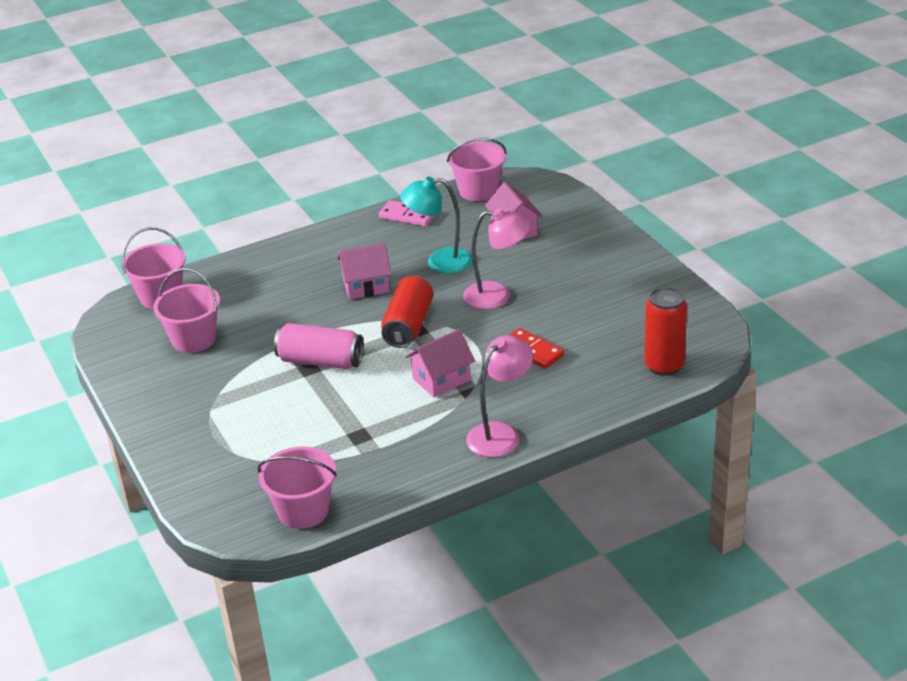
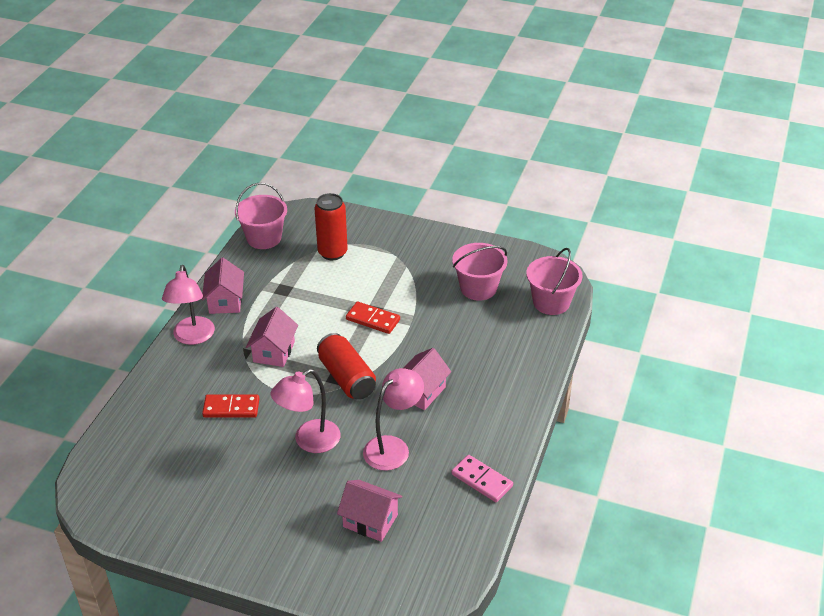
camera: 135 degrees right, 5 degrees up
pink can [274,323,364,369] -> red domino [346,301,400,334]
pink domino [379,200,434,226] -> pink domino turned 60 degrees clockwise [452,455,513,502]
turquoise lamp [400,177,473,274] -> pink lamp [363,368,424,471]
pink bucket [447,138,507,201] -> none
red can [644,287,687,376] -> red can moved to [315,193,348,260]
none -> pink house [202,258,244,314]

